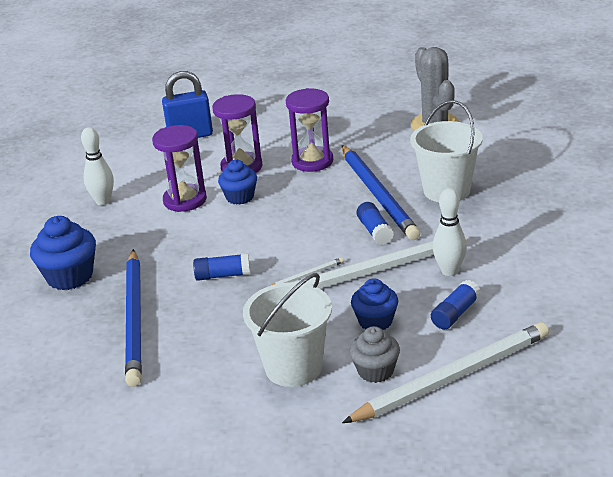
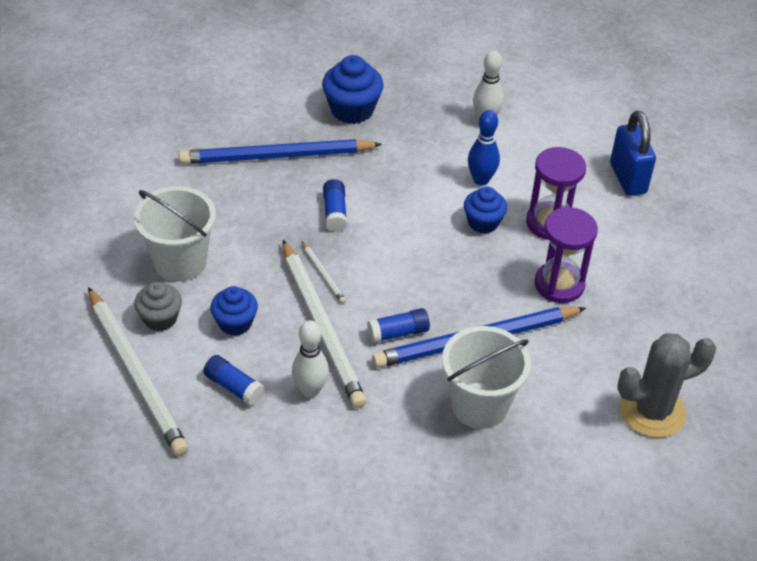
camera: 85 degrees right, 15 degrees up
purple hourglass [152,125,207,212] -> blue bowling pin [468,110,500,186]

